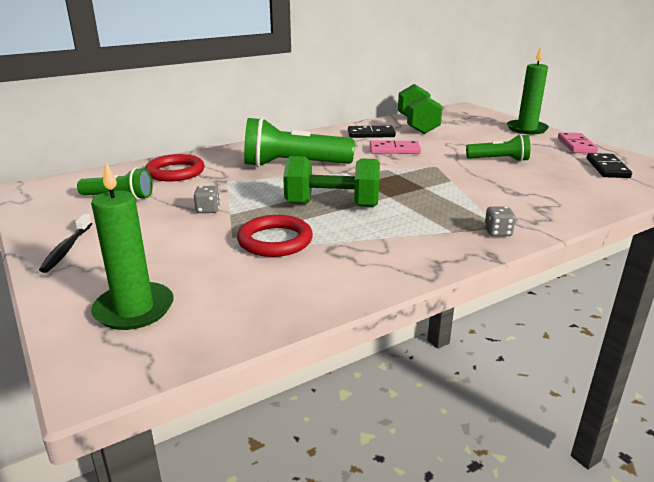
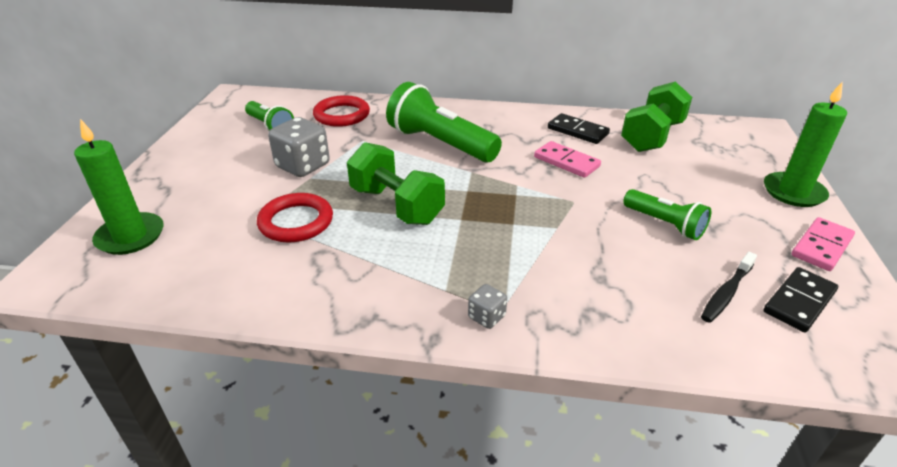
camera: 40 degrees right, 10 degrees up
black toothbrush [39,214,92,273] -> black toothbrush moved to [701,252,757,323]
grey dice [194,186,220,213] -> grey dice [268,117,330,177], size x1.99

